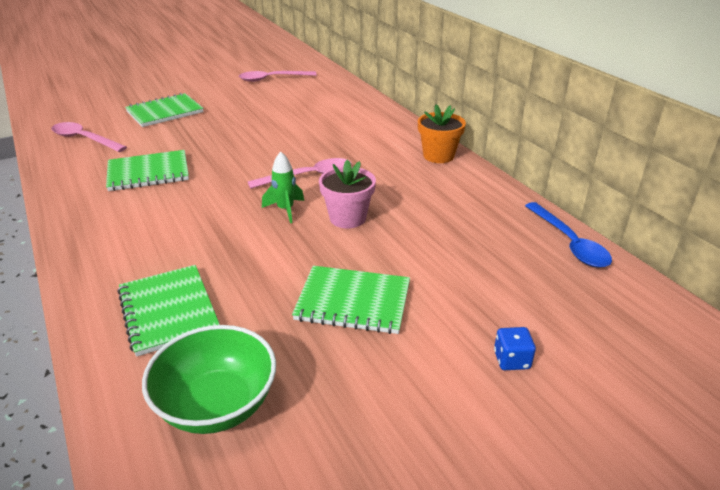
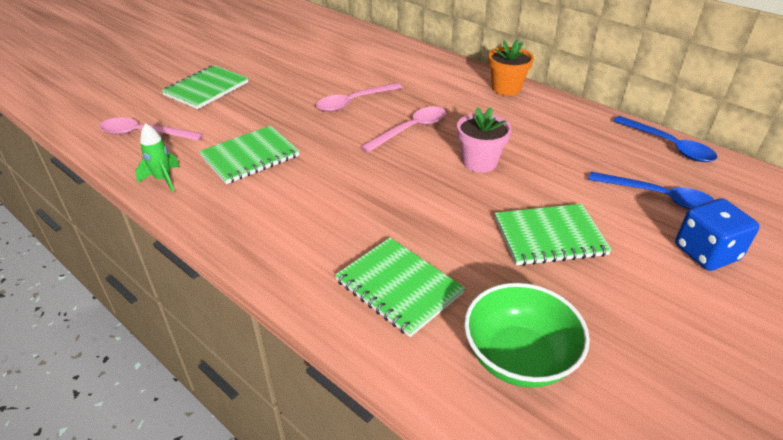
camera: 20 degrees left, 5 degrees up
pink spoon [239,71,317,82] -> pink spoon moved to [316,83,402,112]
green rocket [262,152,304,223] -> green rocket moved to [135,123,180,192]
blue dice [494,327,536,370] -> blue dice [675,198,760,271], size x1.82
none -> blue spoon [588,172,715,209]

